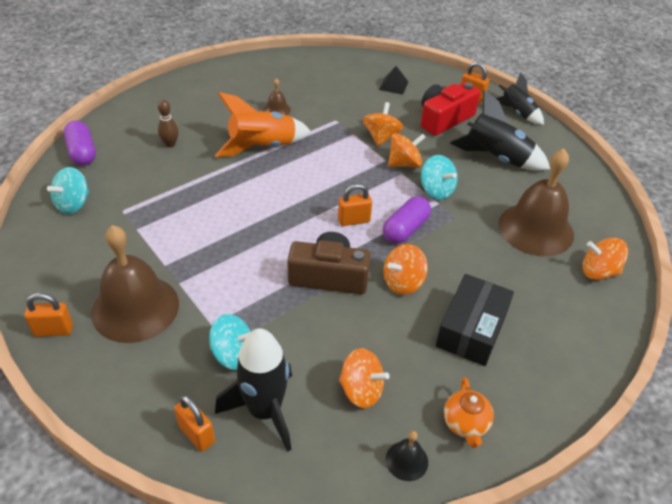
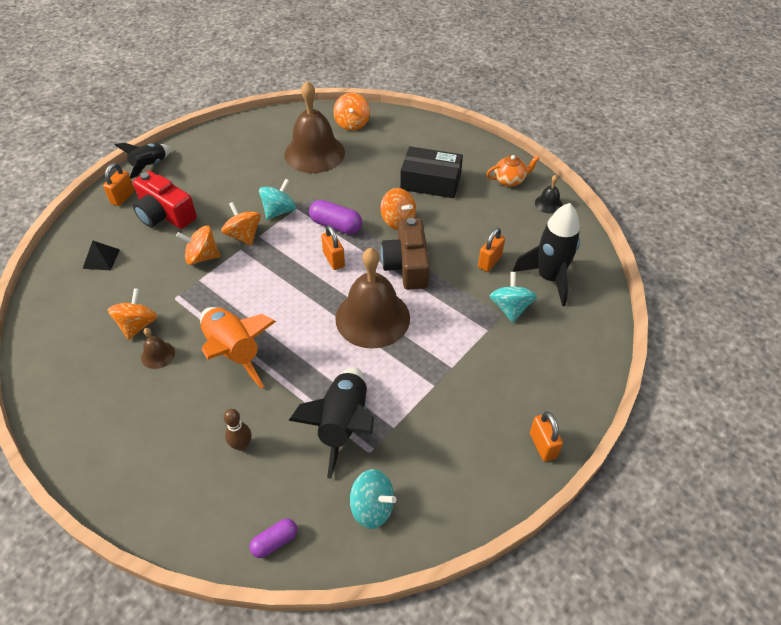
camera: 100 degrees left, 5 degrees up
purple capsule [64,121,96,166] -> purple capsule [250,519,297,558], size x0.64
brown bell [91,225,179,343] -> brown bell moved to [335,248,410,349]
orange padlock [174,395,215,452] -> orange padlock moved to [478,227,505,272]
orange spinning top [339,348,390,408] -> orange spinning top moved to [108,288,158,340]
black rocket [450,90,550,171] -> black rocket moved to [288,367,374,479]

